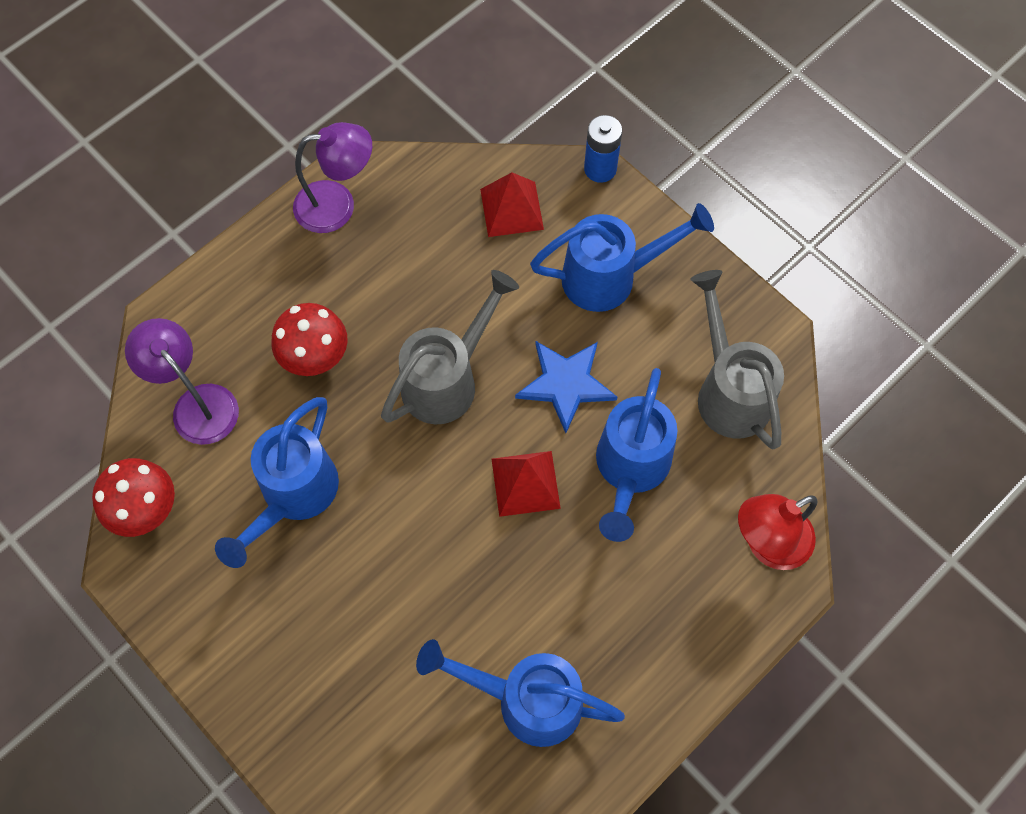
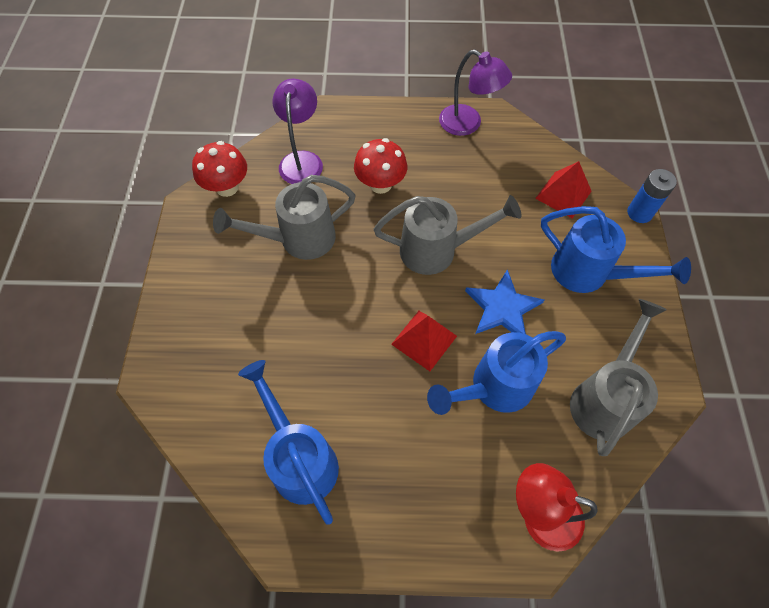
camera: 45 degrees right, 5 degrees down
blue watering can [215,397,339,568] -> grey watering can [213,175,356,260]

